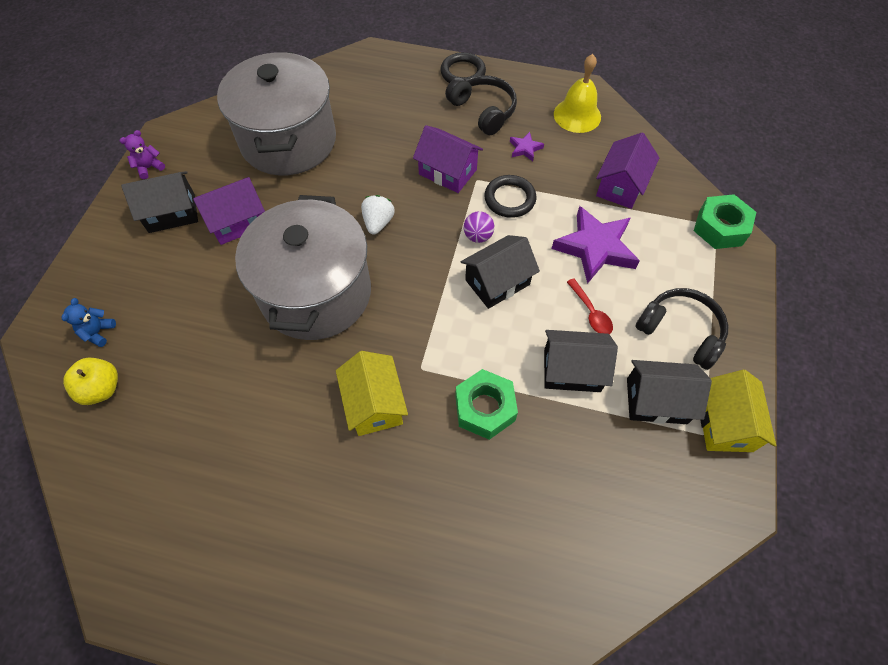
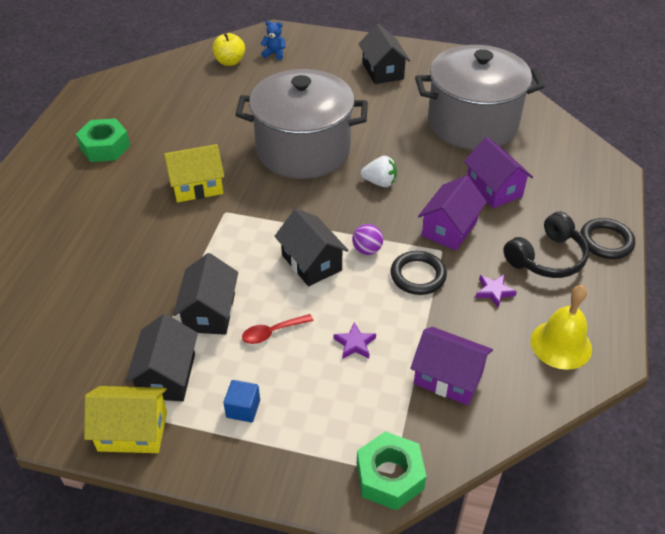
camera: 90 degrees right, 15 degrees down
purple teddy bear [120,130,165,179] -> none
purple house [193,177,265,245] -> purple house moved to [464,137,533,208]
green nut [455,369,518,440] -> green nut moved to [76,118,130,162]
purple star [552,206,640,284] -> purple star [334,322,376,359], size x0.46
black headphones [635,288,728,370] -> blue cube [223,380,260,423]

